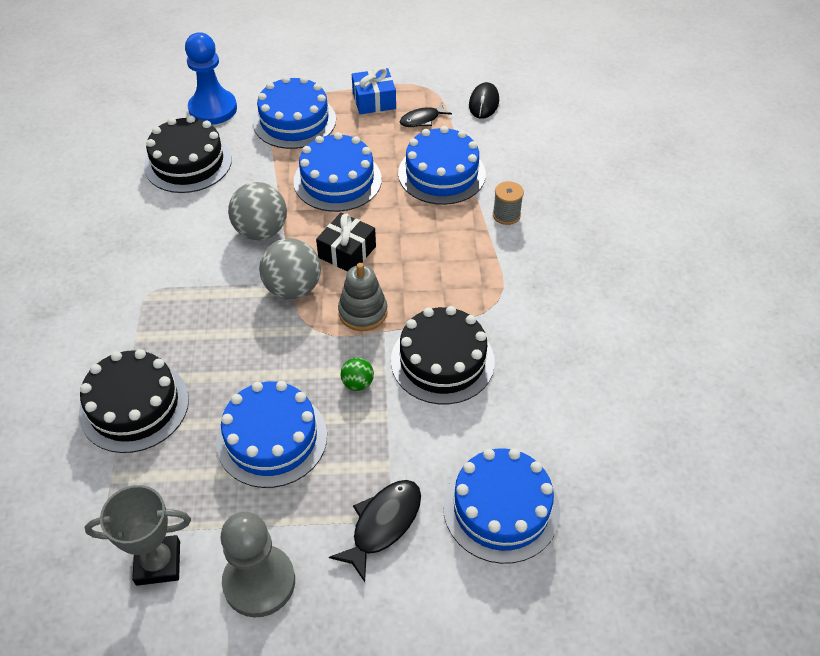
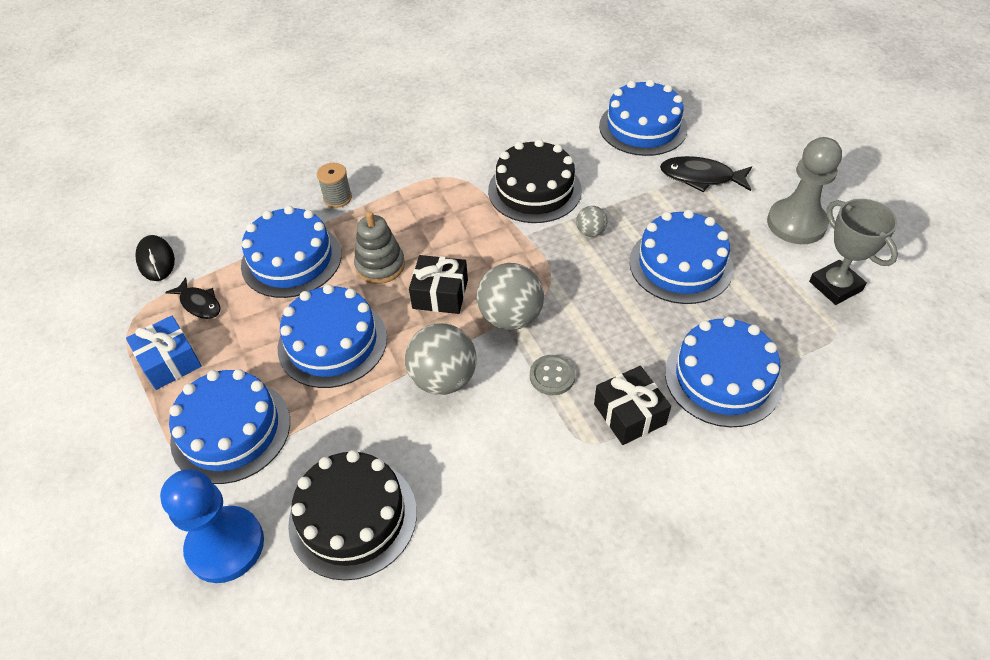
camera: 110 degrees left, 0 degrees up
black cake [79,349,189,453] -> blue cake [665,317,783,427]
grey stacking toy [338,263,387,331] -> grey stacking toy moved to [354,211,405,284]
green ball [341,358,374,391] -> grey ball [576,206,607,237]
black mouse [469,82,499,119] -> black mouse turned 75 degrees clockwise [135,235,175,281]
none -> grey button [530,355,576,395]
none -> black gift [594,366,671,445]

